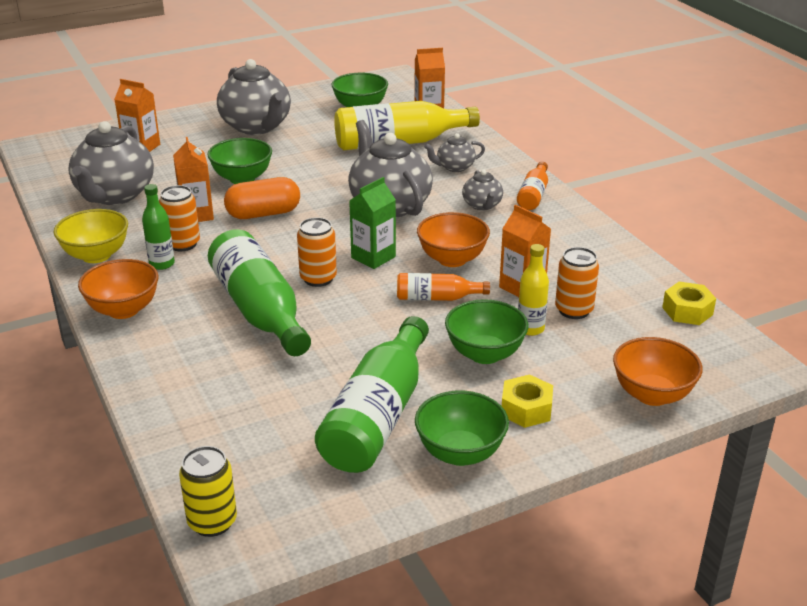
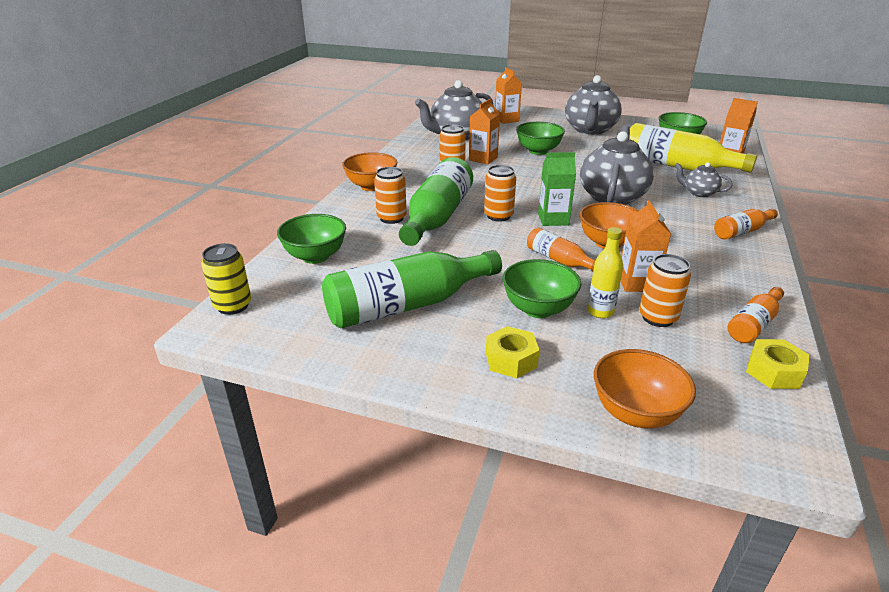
camera: 45 degrees right, 0 degrees up
yellow bowl [53,209,128,263] -> none
green bottle [142,184,175,270] -> none
orange capsule [224,177,300,219] -> none
green bowl [415,390,509,466] -> green bowl moved to [277,214,346,264]
grey teapot [462,170,503,211] -> none
none -> orange can [374,167,407,224]
none -> orange bottle [728,287,784,343]

